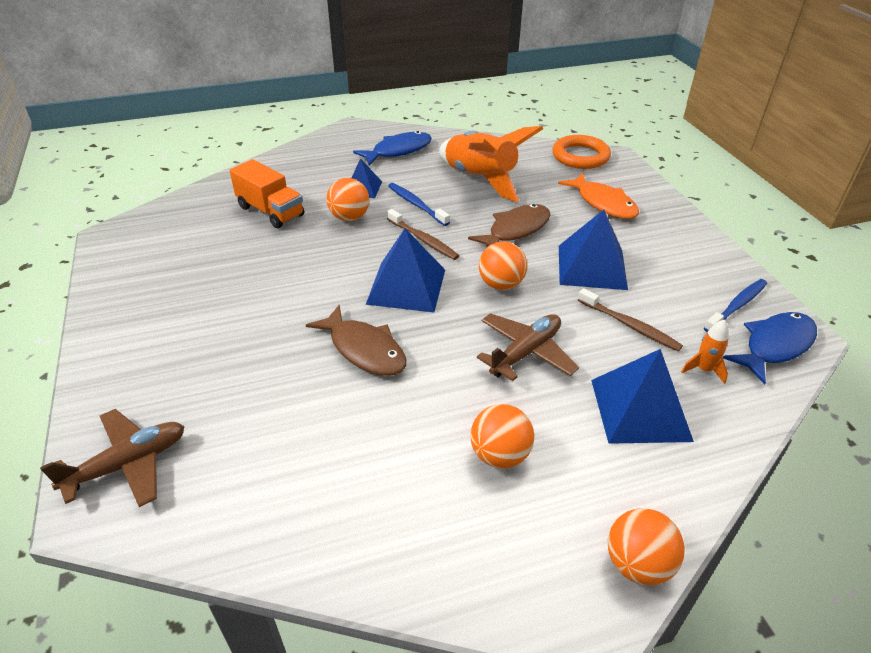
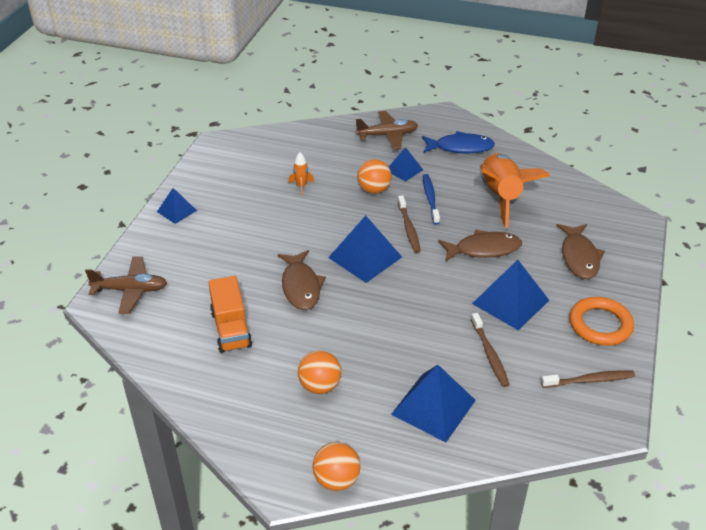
camera: 35 degrees right, 0 degrees up
orange truck [230,159,304,228] -> orange truck moved to [208,276,252,353]
brown plane [477,313,579,381] -> brown plane moved to [356,111,418,149]
orange ball [479,241,527,290] -> none
orange ring [552,135,611,169] -> orange ring moved to [569,297,634,346]
orange fish [558,172,639,219] -> brown fish [556,224,605,279]
orange rocket [681,320,729,384] -> orange rocket moved to [288,152,314,196]
blue toothbrush [704,279,767,332] -> brown toothbrush [541,371,635,388]
blue fish [723,312,817,384] -> none
none -> blue pyramid [157,188,197,224]

